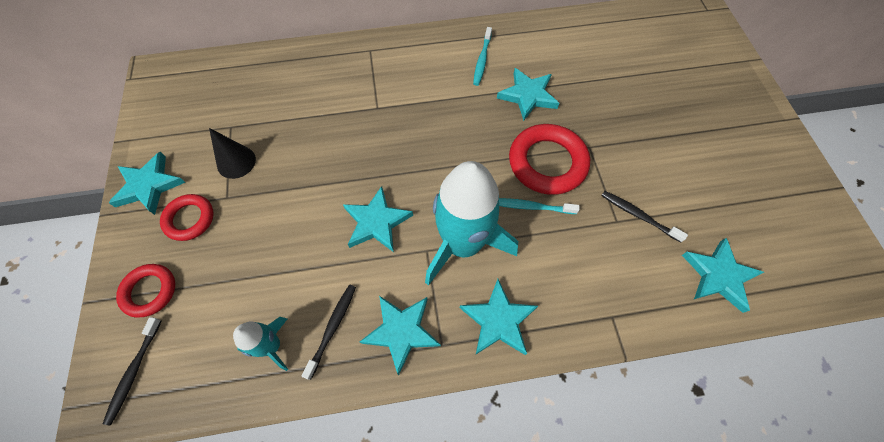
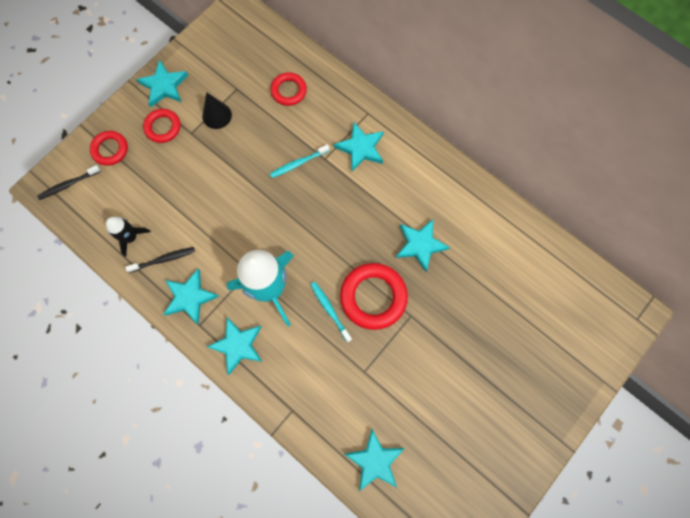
camera: 50 degrees right, 10 degrees up
turquoise rocket [233,317,288,371] -> black rocket [106,217,151,257]
turquoise star [343,186,413,252] -> turquoise star moved to [334,122,384,171]
turquoise toothbrush [473,27,492,86] -> turquoise toothbrush moved to [270,144,330,178]
black toothbrush [601,191,688,243] -> none
none -> red ring [271,72,307,106]

